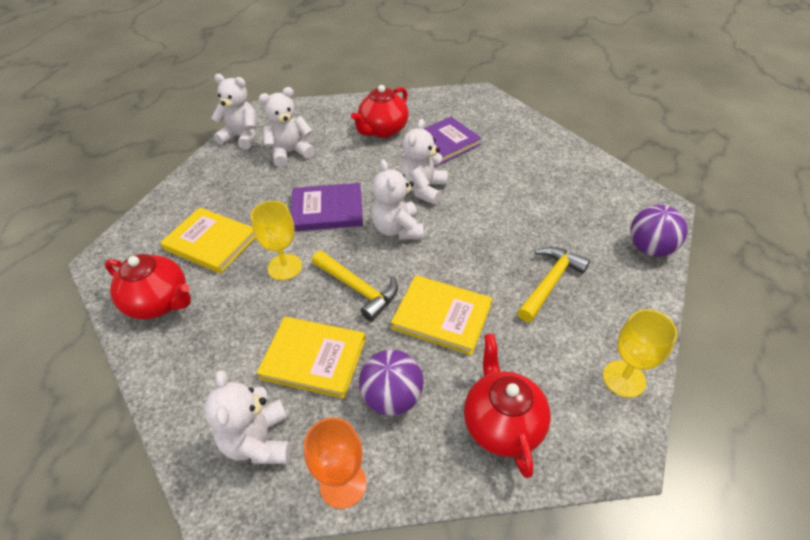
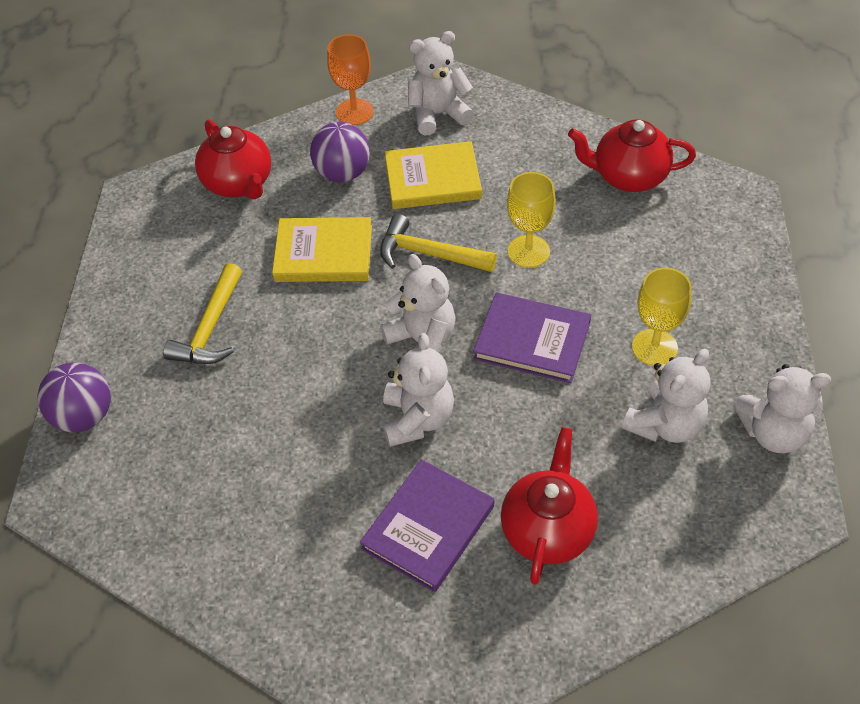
camera: 160 degrees right, 5 degrees up
yellow book [160,207,255,274] -> none
white teddy bear [204,370,291,464] -> white teddy bear turned 75 degrees counterclockwise [408,31,474,135]
purple book [291,183,363,231] -> purple book turned 45 degrees clockwise [473,293,591,383]
yellow goblet [603,309,677,398] -> yellow goblet moved to [632,268,692,366]

